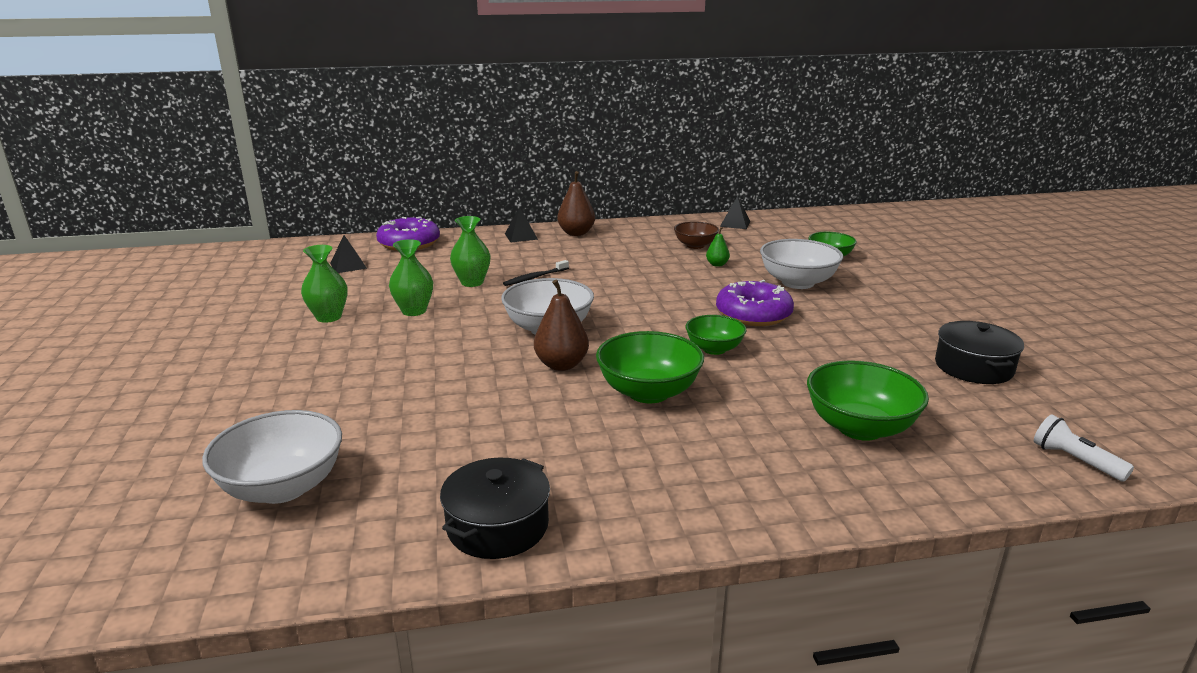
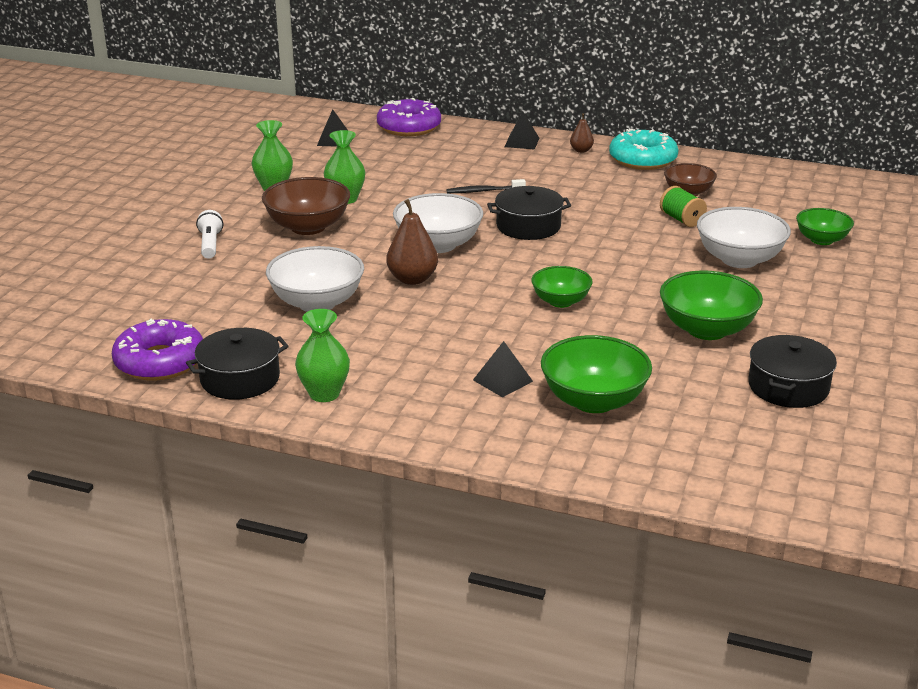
camera: 30 degrees right, 5 degrees up
white bowl [202,410,342,504] -> white bowl moved to [266,246,364,312]
green vase [450,216,491,287] -> green vase moved to [295,309,350,402]
brown pear [557,171,595,236] -> brown pear [570,113,594,153], size x0.56
green bowl [596,331,704,403] -> green bowl moved to [660,270,763,340]
green pear [706,227,730,267] -> green spool [660,186,707,227]
purple donut [716,280,794,326] -> purple donut moved to [112,319,203,381]
black pyramid [720,196,750,229] -> black pyramid moved to [473,341,533,397]
white flashlight [1034,415,1134,482] -> white flashlight moved to [196,210,223,259]
none -> brown bowl [262,177,350,235]
none -> black pot [487,186,571,240]
none -> turquoise donut [609,129,679,170]

